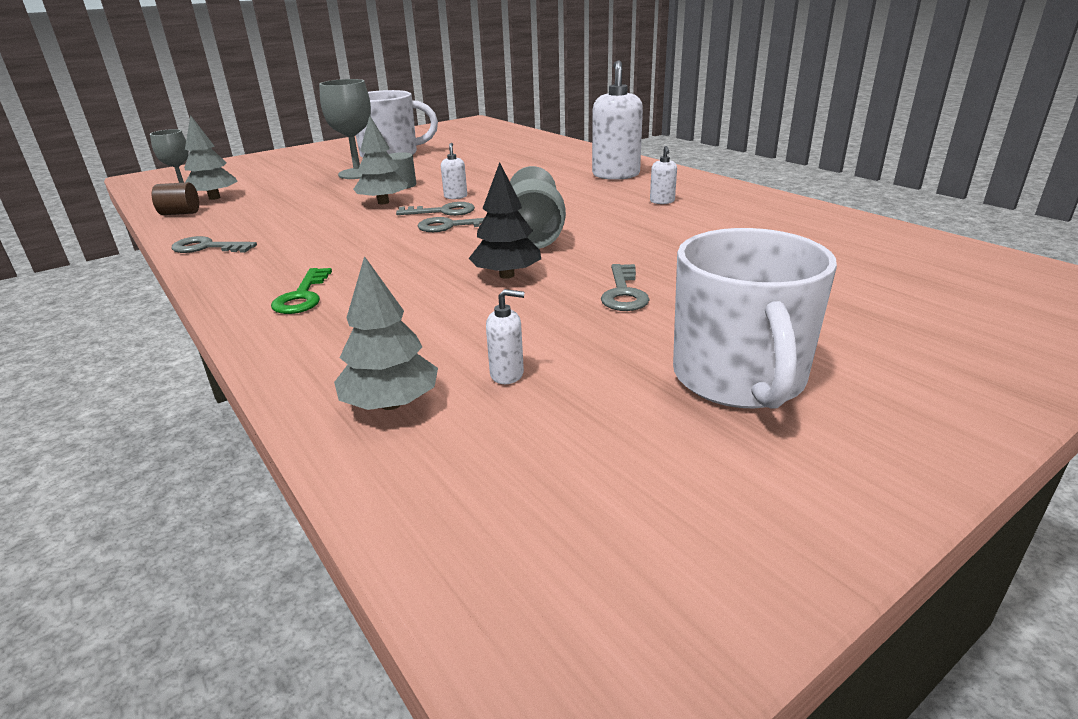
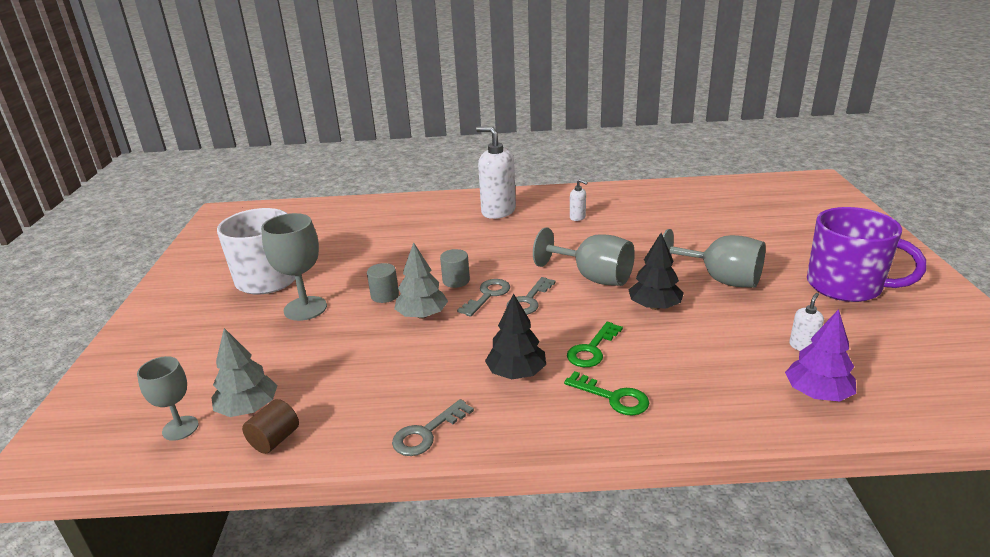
camera: 55 degrees left, 0 degrees up
grey tree [334,256,438,410] -> purple tree [785,309,856,402]
white soap dispenser [441,143,467,199] -> grey cylinder [440,249,470,288]
grey key [601,264,650,311] -> grey goblet [663,229,765,288]
white mug [673,228,837,409] -> purple mug [807,207,926,302]
none -> black tree [485,293,546,379]
none -> green key [567,322,623,367]

